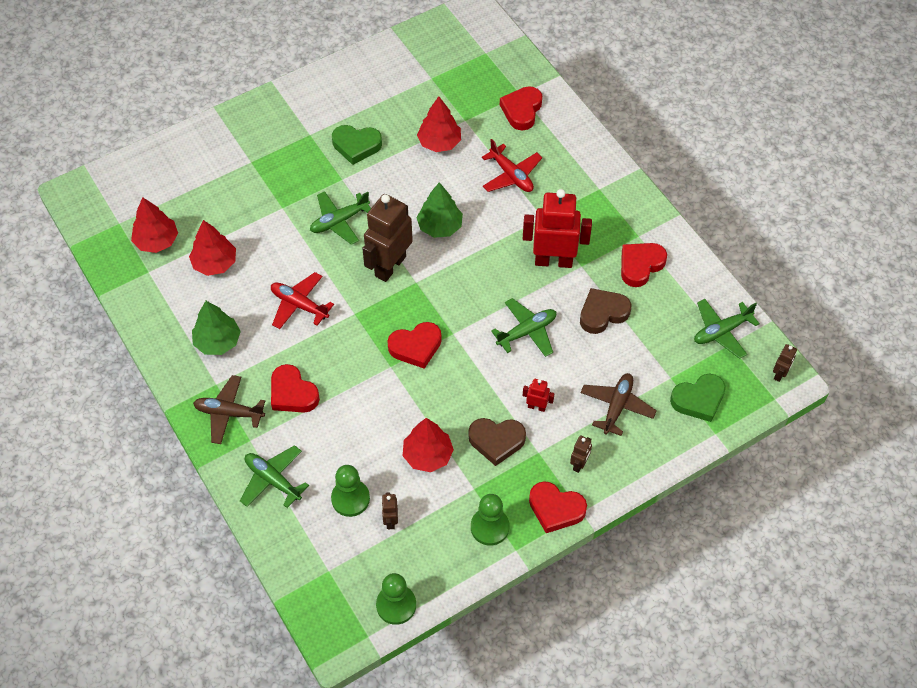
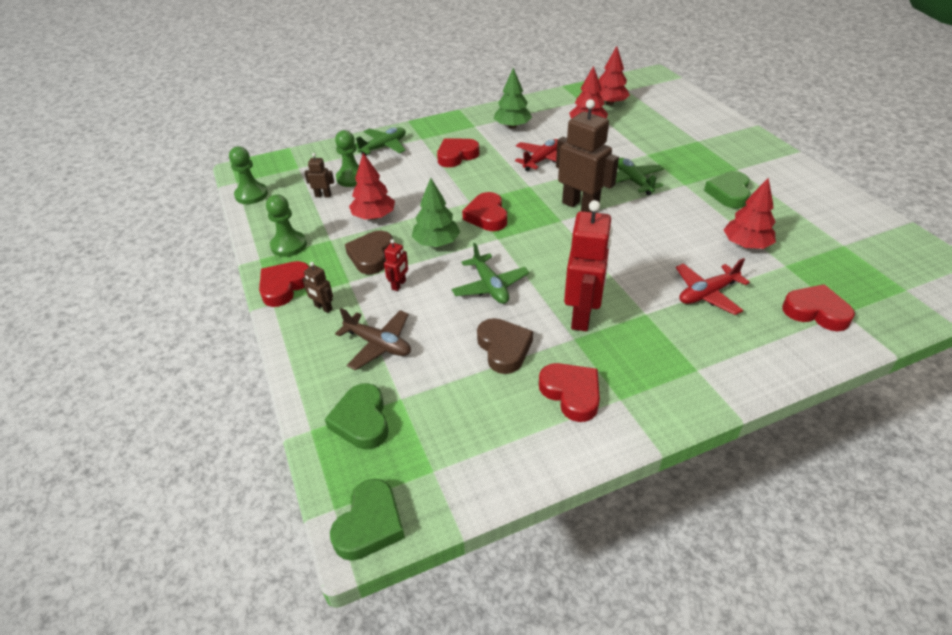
camera: 100 degrees right, 15 degrees down
brown plane [193,375,265,444] -> none
green tree [416,182,463,238] -> green tree moved to [412,178,460,247]
green plane [694,299,760,359] -> none
brown robot [773,344,797,382] -> green heart [330,479,405,561]

